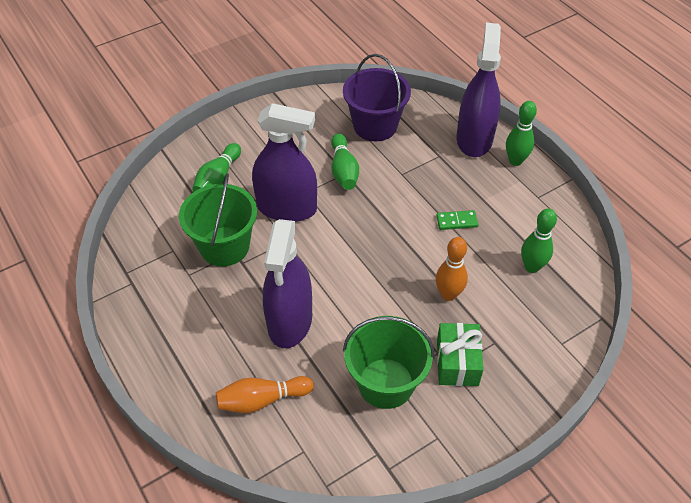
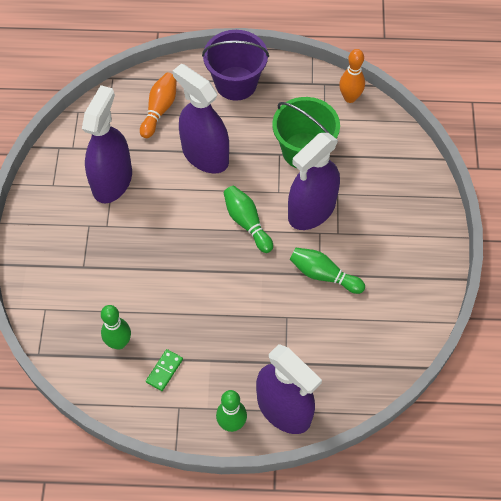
camera: 125 degrees right, 10 degrees up
green bowling pin [192,143,241,192] -> green bowling pin moved to [224,186,273,253]
purple bucket [343,54,411,141] -> purple bucket moved to [202,30,269,101]
green bucket [343,316,435,409] -> purple spray bottle [82,85,132,203]
green domino [436,210,478,230] -> green domino moved to [146,349,183,391]
orange bowling pin [436,237,468,301] -> orange bowling pin moved to [339,49,365,103]
green gift [437,323,484,386] -> none

